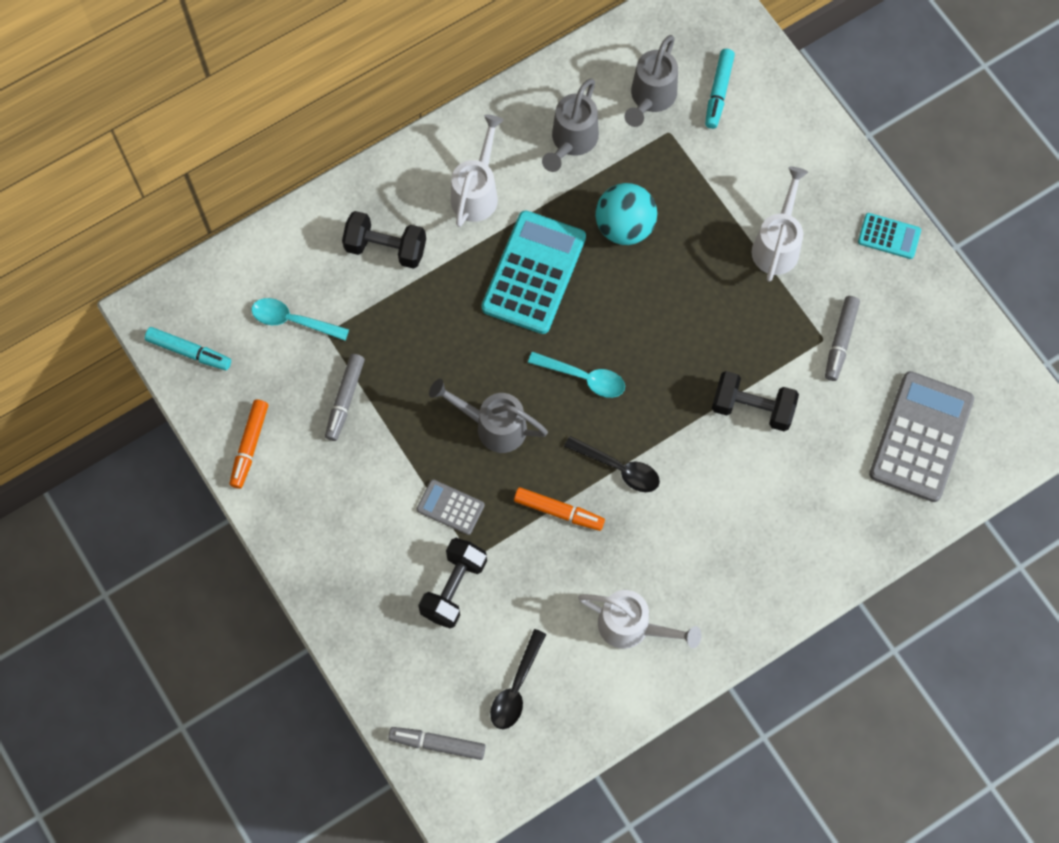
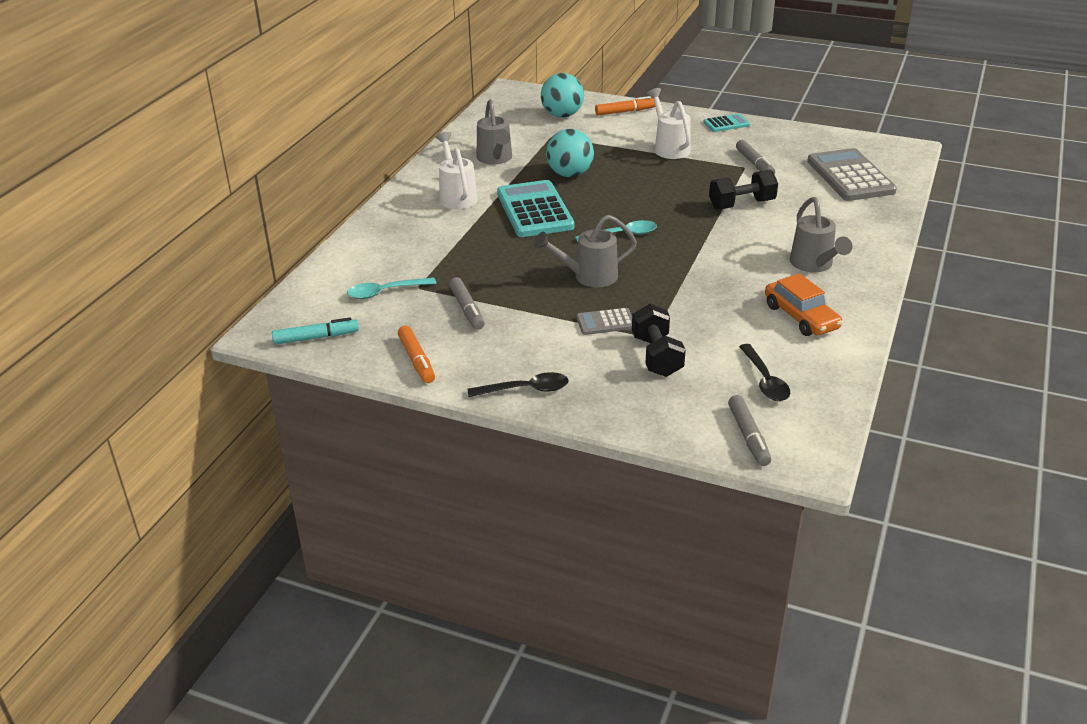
camera: 35 degrees left, 35 degrees down
black dumbbell [342,211,426,269] -> none
grey marker [388,727,486,760] -> grey marker turned 75 degrees counterclockwise [728,395,771,466]
orange marker [514,487,605,531] -> orange marker moved to [595,96,655,115]
black spoon [564,436,660,492] -> black spoon moved to [467,372,569,397]
white watering can [578,590,701,649] -> orange car [765,273,843,336]
grey watering can [624,35,678,127] -> grey watering can moved to [790,197,852,272]
turquoise marker [705,49,735,129] -> turquoise ball [541,73,584,118]

